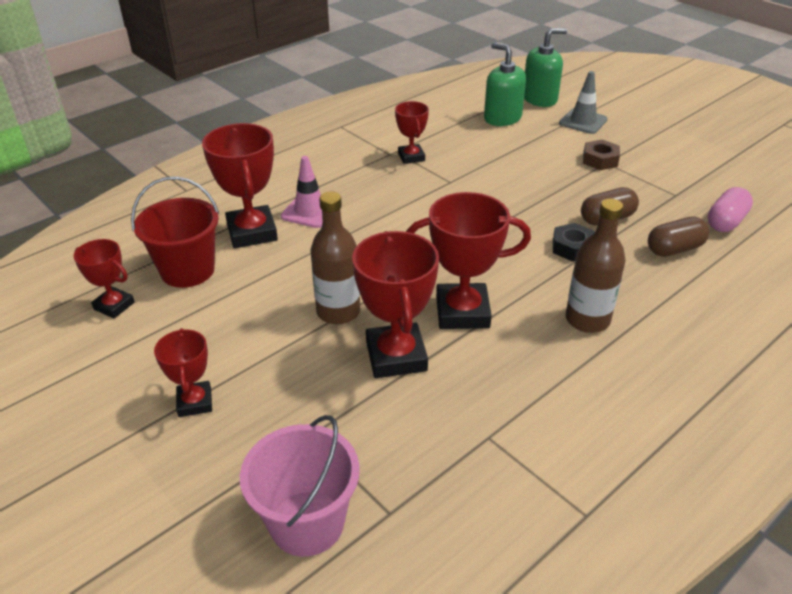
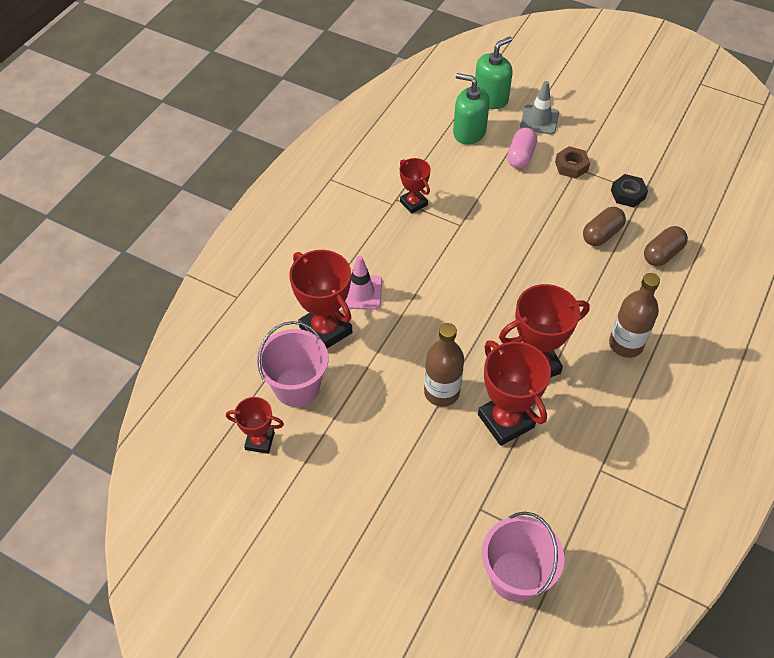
camera: 20 degrees left, 15 degrees up
red bucket [131,176,219,288] -> pink bucket [257,321,328,407]
red trophy [154,328,212,417] -> none
black nut [553,223,595,262] -> black nut moved to [611,174,648,207]
pink capsule [707,187,753,232] -> pink capsule moved to [507,128,537,169]

